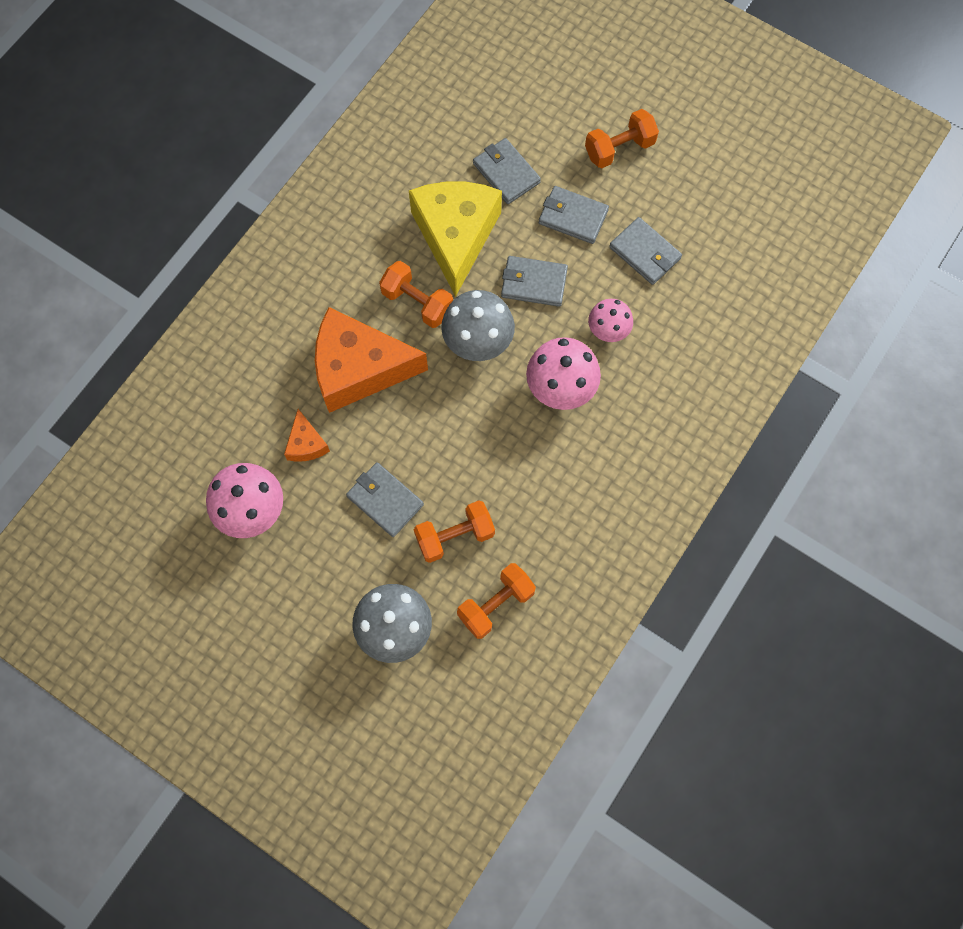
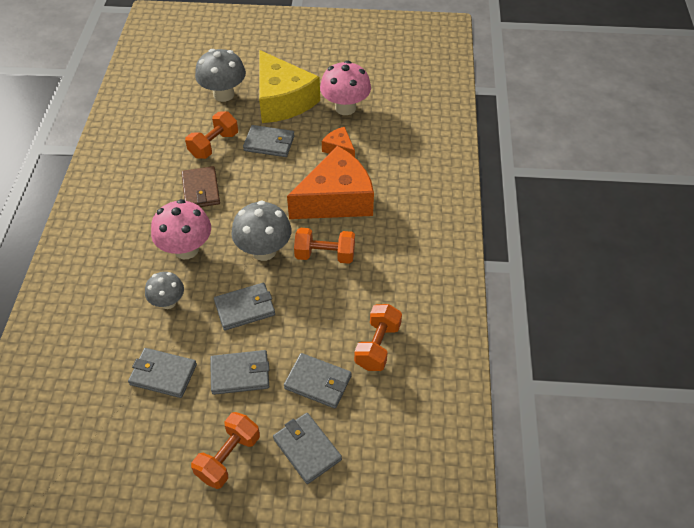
camera: 150 degrees right, 20 degrees down
yellow cheese [409,182,502,297] -> yellow cheese moved to [259,50,320,123]
orange dumbbell [457,563,536,639] -> orange dumbbell moved to [354,304,402,371]
pink mushroom [588,299,633,342] -> grey mushroom [145,272,184,309]
none -> brown wallet [181,166,220,207]
none -> grey wallet [273,413,342,484]

